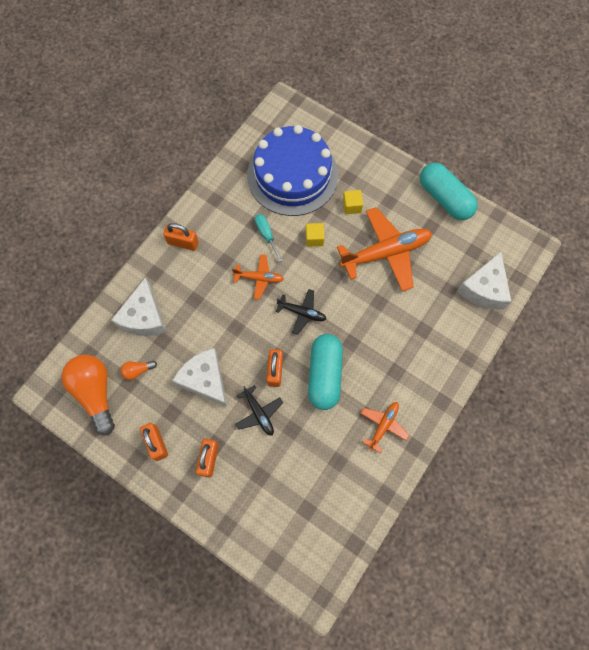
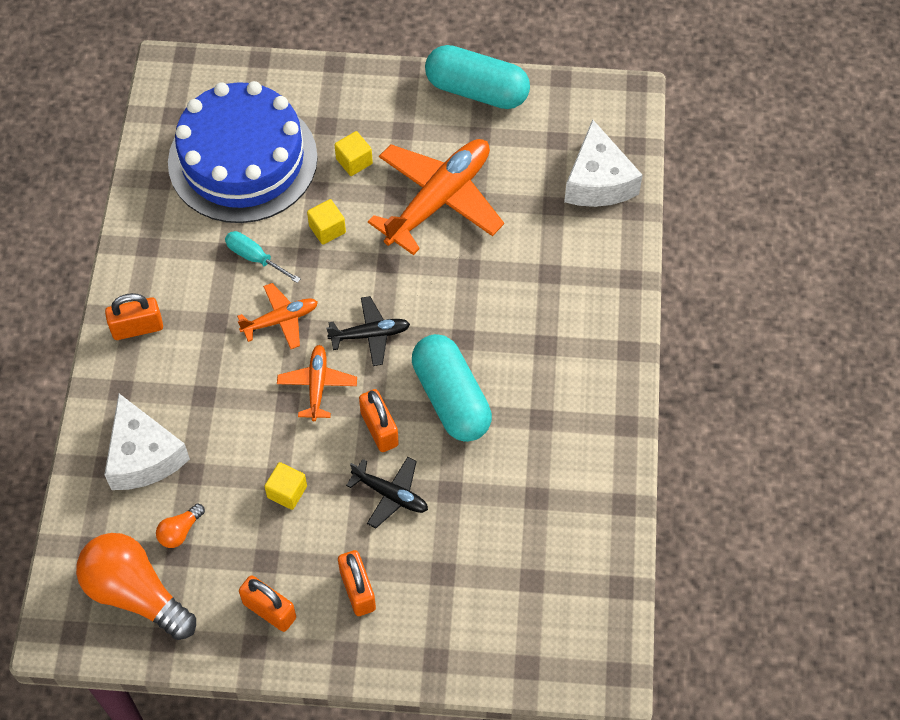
camera: 30 degrees left, 10 degrees down
white cheese [172,348,227,407] -> yellow cube [264,462,307,510]
orange plane [361,402,409,453] -> orange plane moved to [277,345,357,421]

